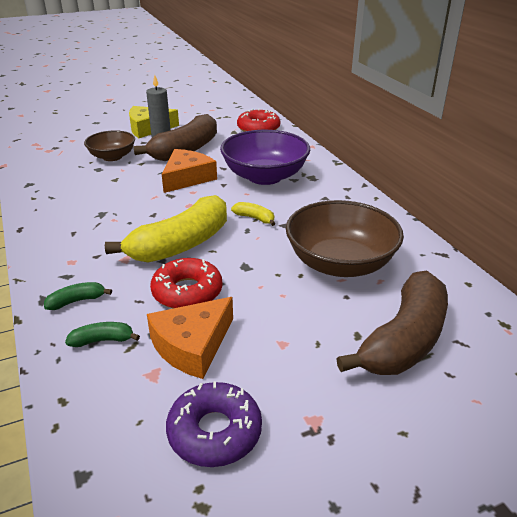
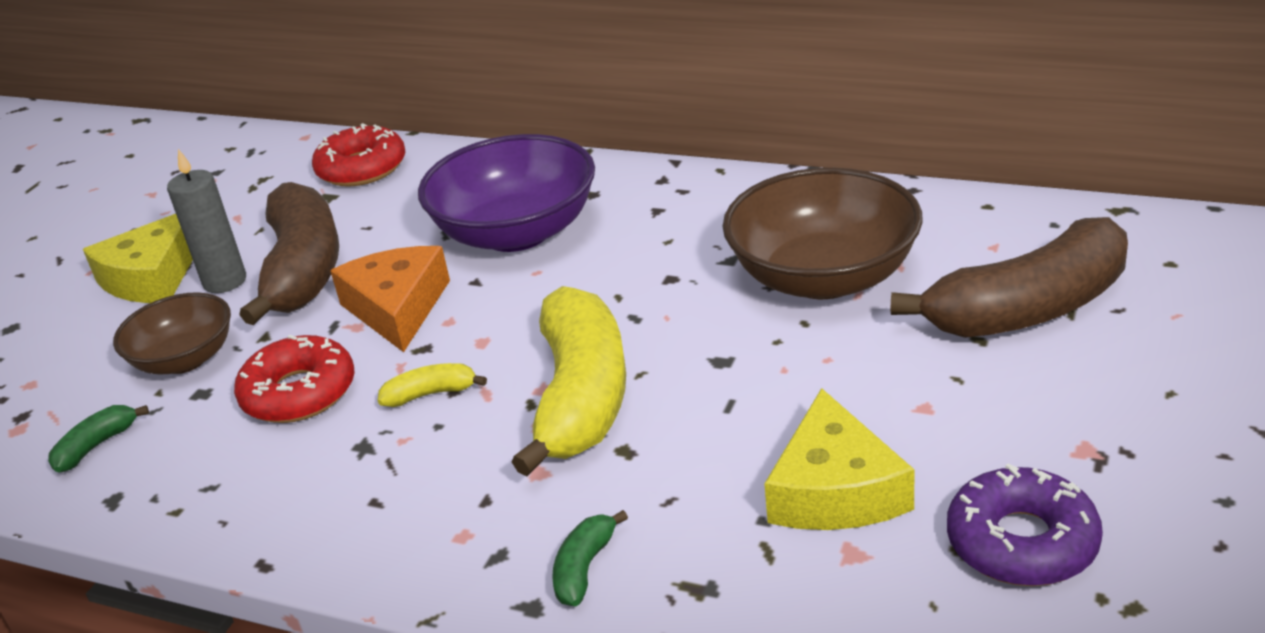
camera: 40 degrees left, 0 degrees up
green banana [65,322,140,347] -> green banana moved to [48,405,149,472]
orange cheese [147,297,233,379] -> yellow cheese [764,388,914,530]
red donut [150,258,223,308] -> red donut moved to [234,335,355,423]
yellow banana [231,202,276,226] -> yellow banana moved to [378,363,487,407]
brown banana [337,271,448,375] -> brown banana turned 75 degrees clockwise [891,217,1128,338]

